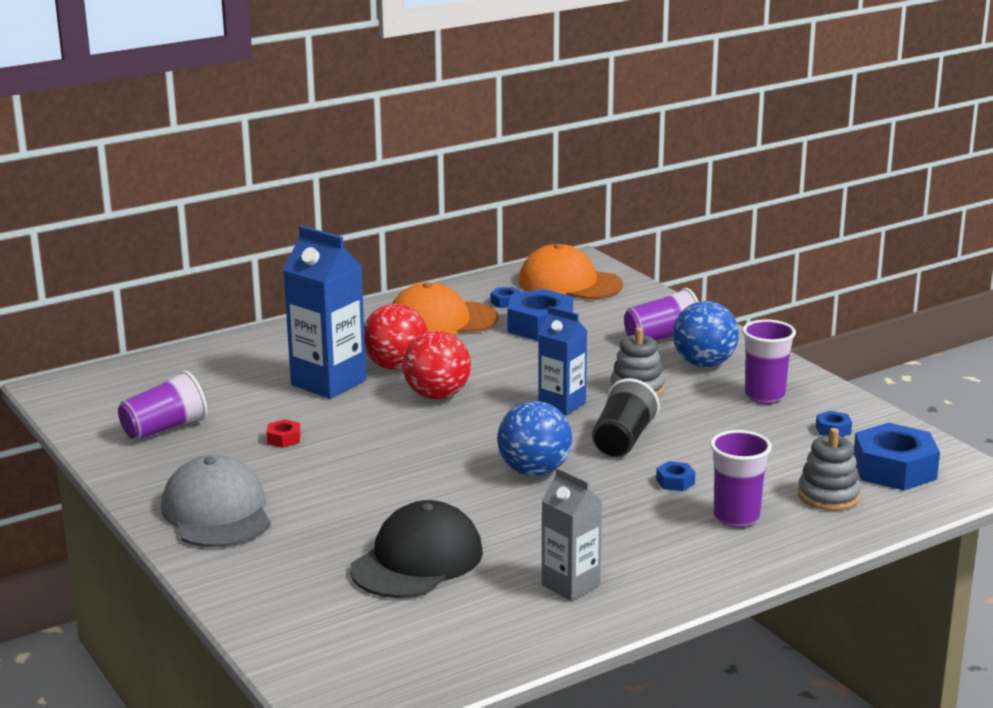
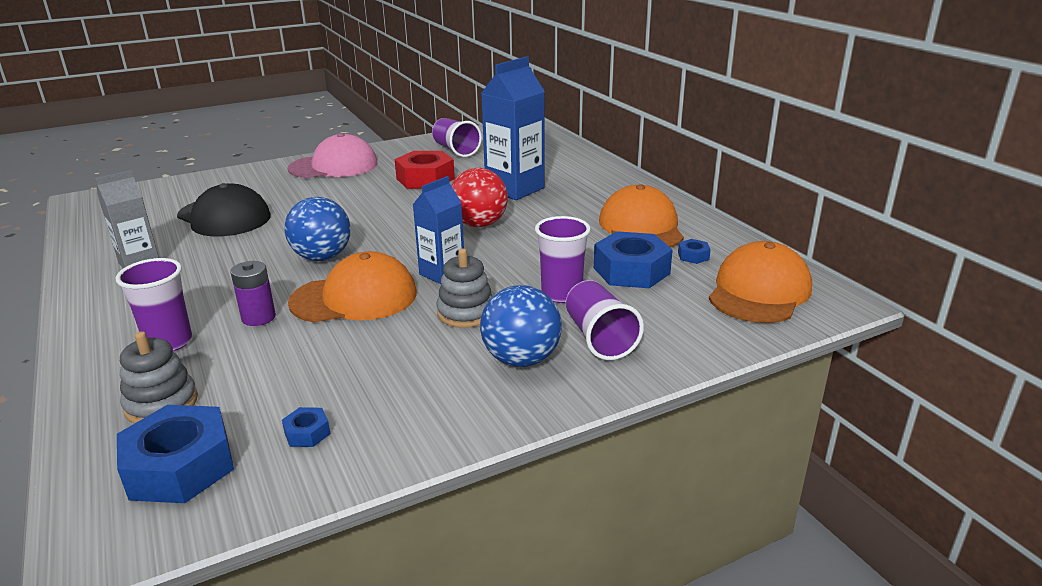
camera: 95 degrees right, 5 degrees up
grey cap [161,455,271,547] -> pink cap [287,133,378,178]
red nut [267,419,301,448] -> red nut [394,151,455,189], size x2.25
red ball [364,304,428,370] -> none
black cup [592,378,660,457] -> orange cap [288,251,417,322]
blue nut [656,461,695,491] -> purple battery [230,261,276,326]
purple cup [742,319,796,404] -> purple cup moved to [535,216,591,303]

